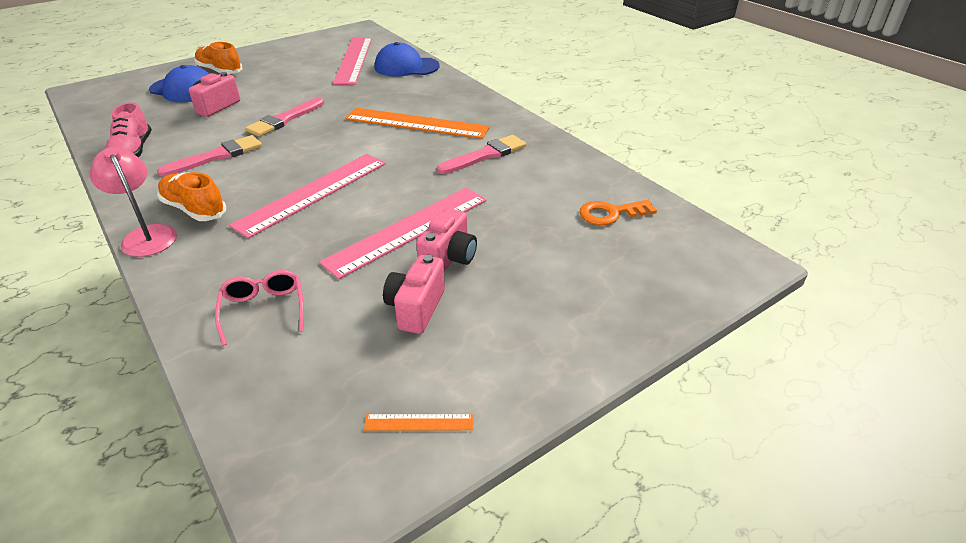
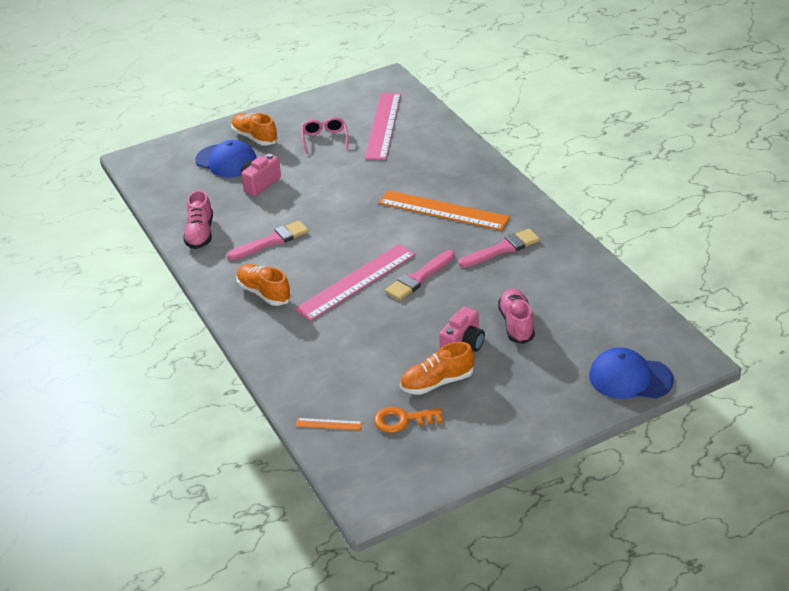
camera: 10 degrees right, 0 degrees up
pink lamp [90,147,177,257] -> none
pink glasses [215,270,304,346] -> pink glasses moved to [302,117,349,154]
pink brush [245,97,325,137] -> pink brush moved to [385,250,455,300]
pink ruler [319,188,487,279] -> none
orange ruler [364,414,473,430] -> orange ruler moved to [296,418,362,430]
blue cap [375,42,440,77] -> blue cap moved to [589,347,674,399]
pink camera [383,254,445,334] -> orange shoe [400,342,474,395]
orange key [579,200,657,225] -> orange key moved to [374,407,443,433]
none -> pink shoe [498,288,535,344]

